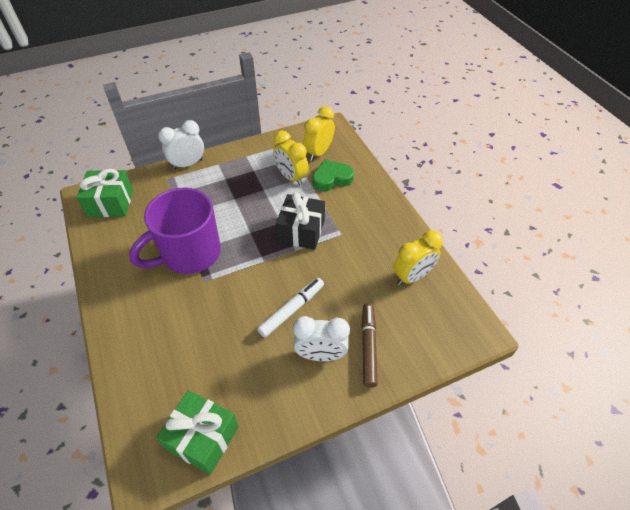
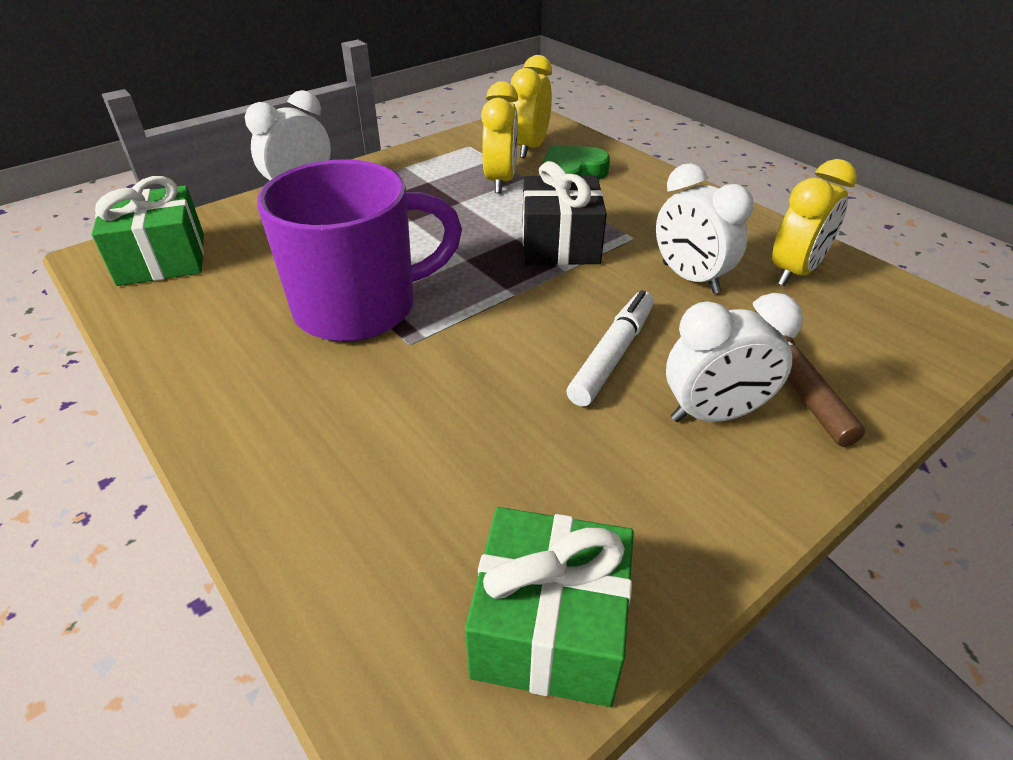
camera: 15 degrees left, 10 degrees down
purple mug [129,188,221,274] -> purple mug turned 150 degrees counterclockwise [257,159,462,342]
yellow clock [273,131,309,186] -> yellow clock turned 120 degrees counterclockwise [481,81,518,193]
none -> white clock [656,163,754,293]

